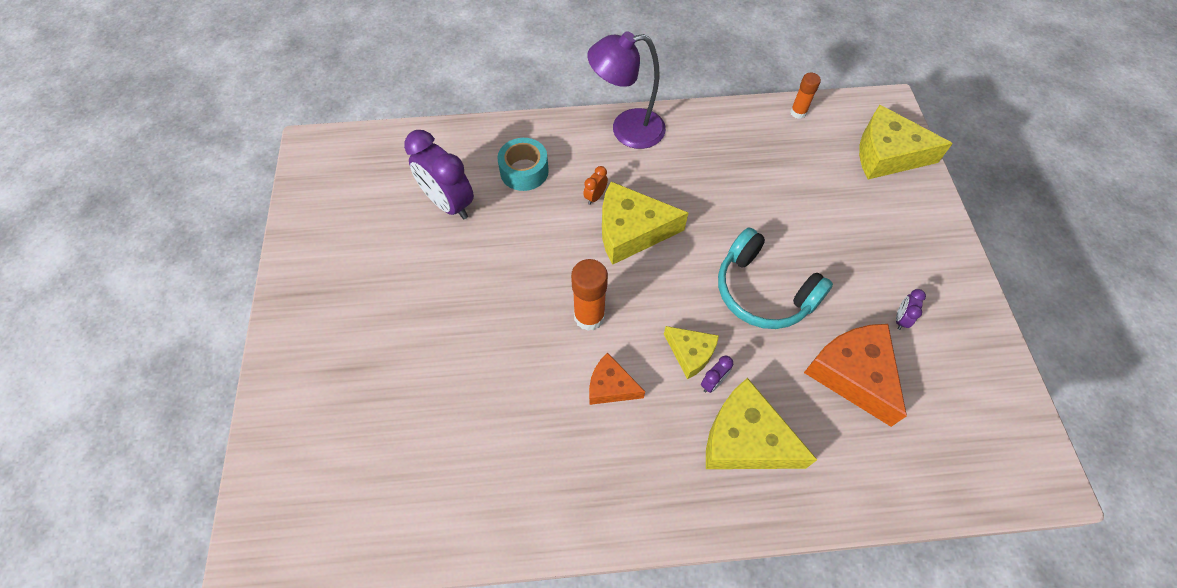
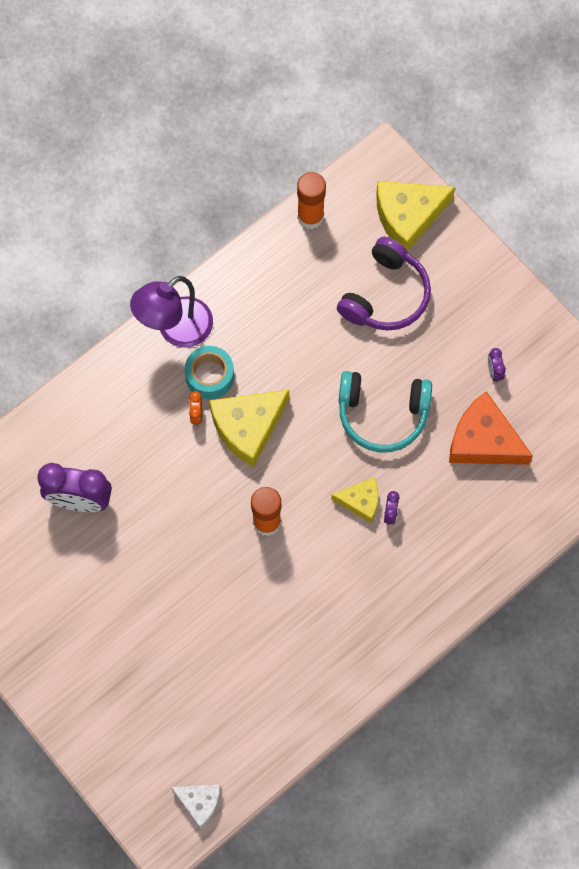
camera: 35 degrees left, 10 degrees up
turquoise tape [497,138,549,191] -> turquoise tape moved to [185,346,234,399]
orange cheese [589,353,645,405] -> none
yellow cheese [706,378,817,469] -> none
orange glue stick [790,73,821,119] -> orange glue stick [297,172,326,229], size x1.61
none -> white cheese [171,785,221,829]
none -> purple headphones [337,237,431,331]

